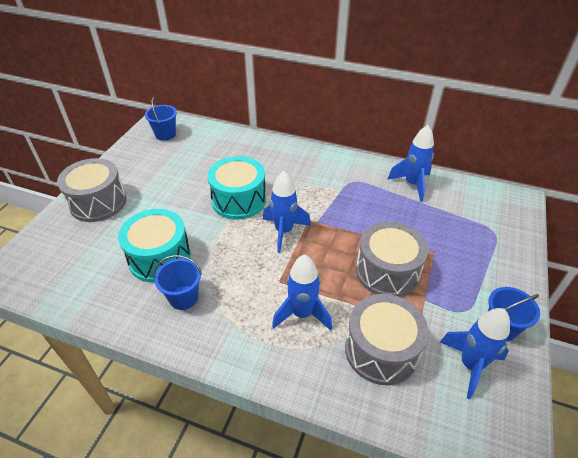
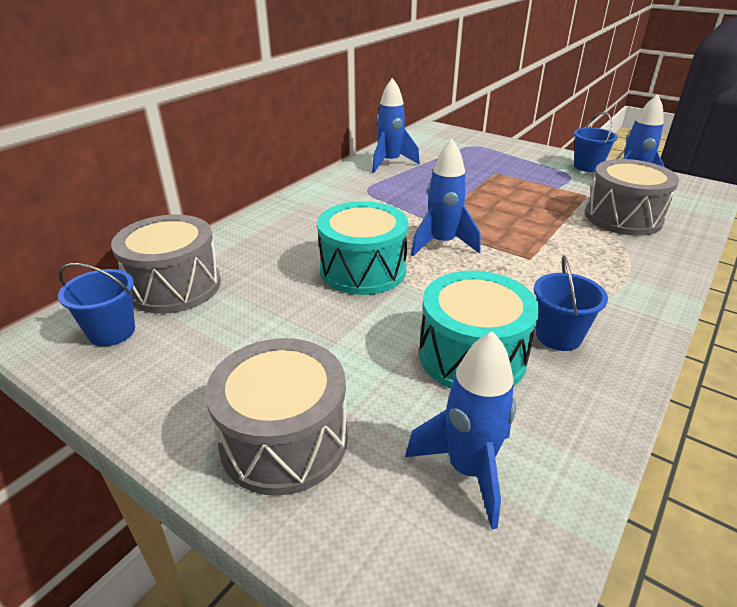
camera: 75 degrees left, 10 degrees down
blue rocket [272,254,332,331] -> blue rocket moved to [405,331,516,530]
grey drum [356,222,428,297] -> grey drum moved to [111,214,221,314]

